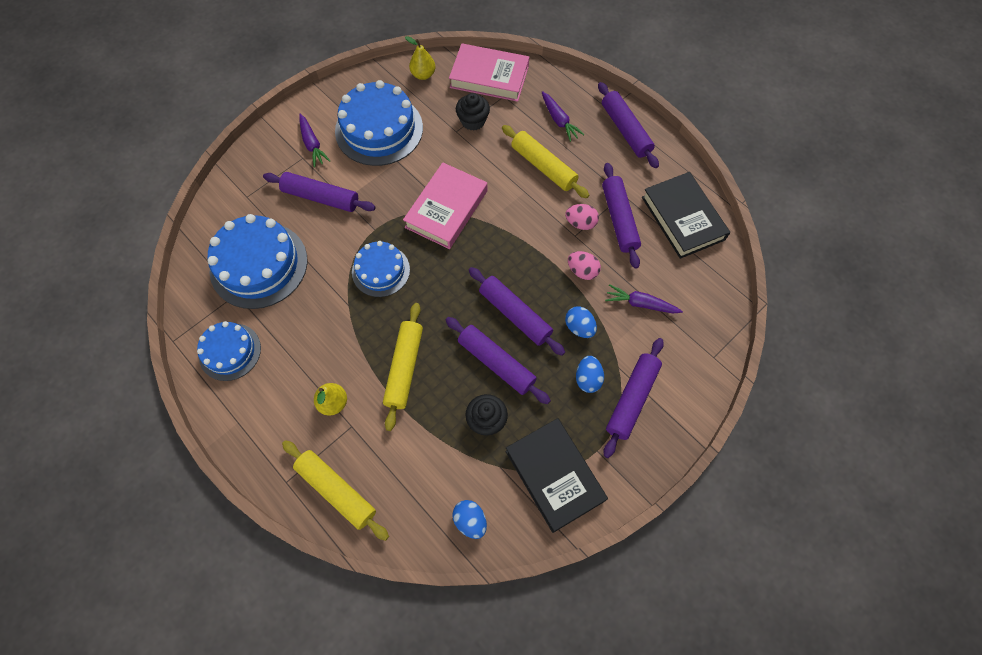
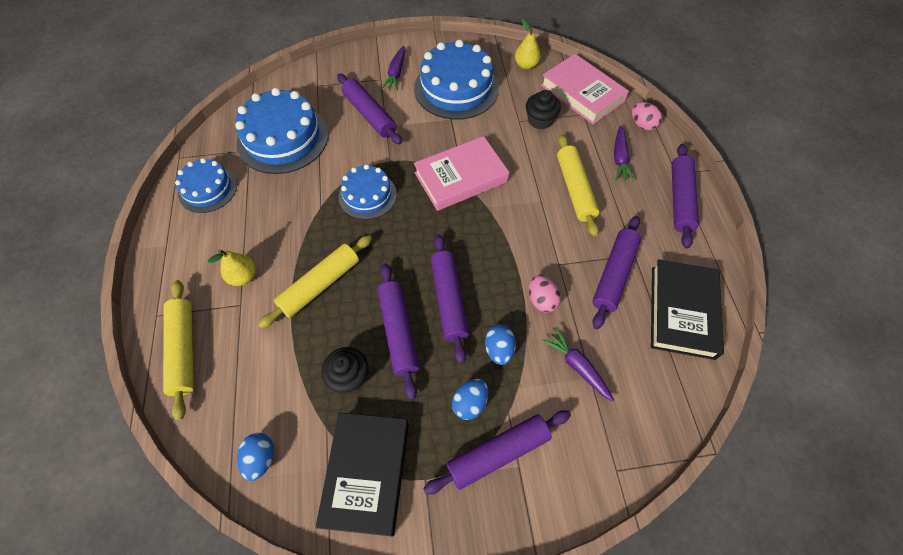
camera: 35 degrees right, 5 degrees down
pink egg [565,204,599,230] -> pink egg moved to [632,102,662,131]

